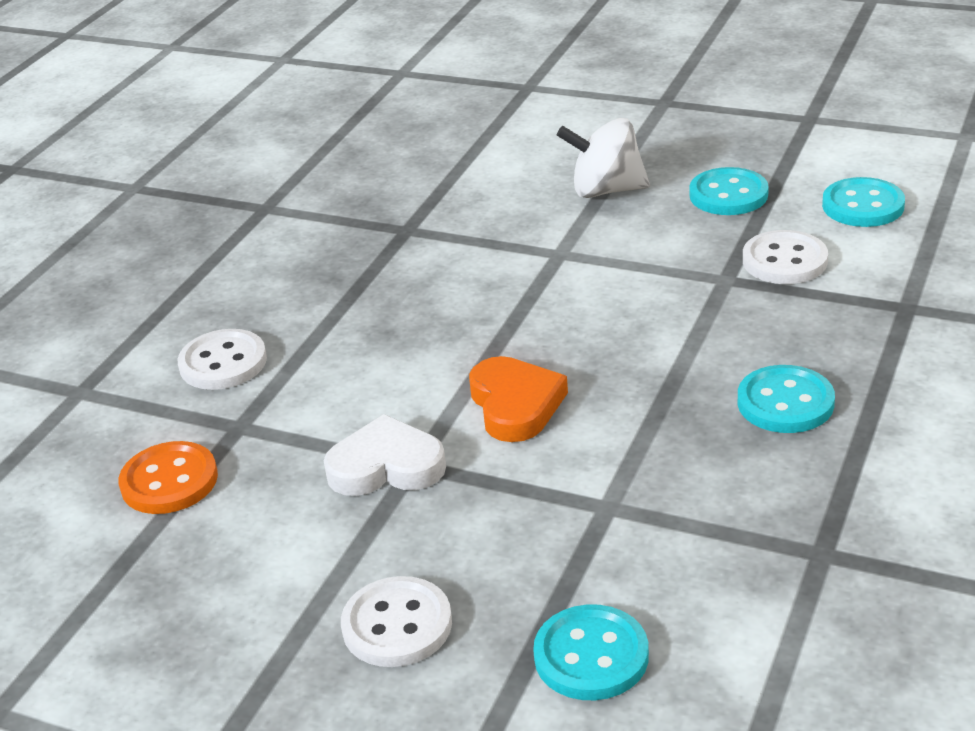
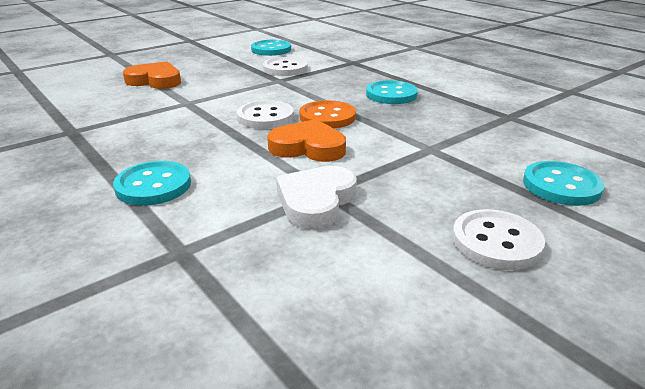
camera: 65 degrees left, 5 degrees down
orange button [118,441,218,514] -> orange button moved to [299,100,356,128]
white button [177,329,267,390] -> white button moved to [237,100,294,129]
white spinning top [557,118,650,198] -> orange heart [123,61,181,89]
turquoise button [689,167,769,215] -> turquoise button moved to [113,161,191,206]

